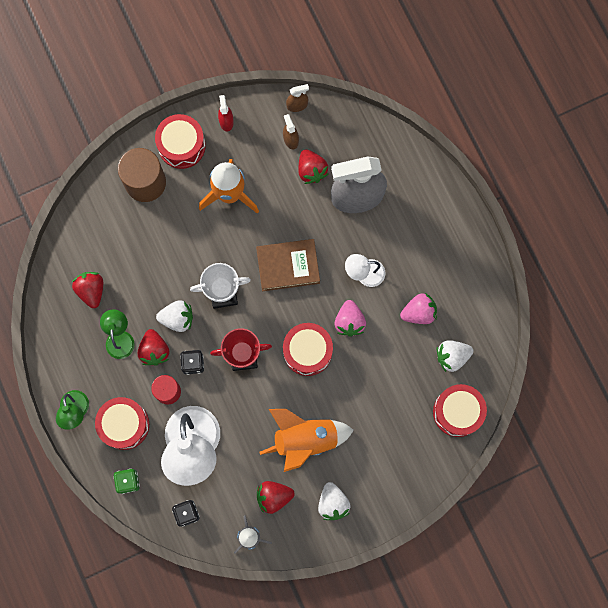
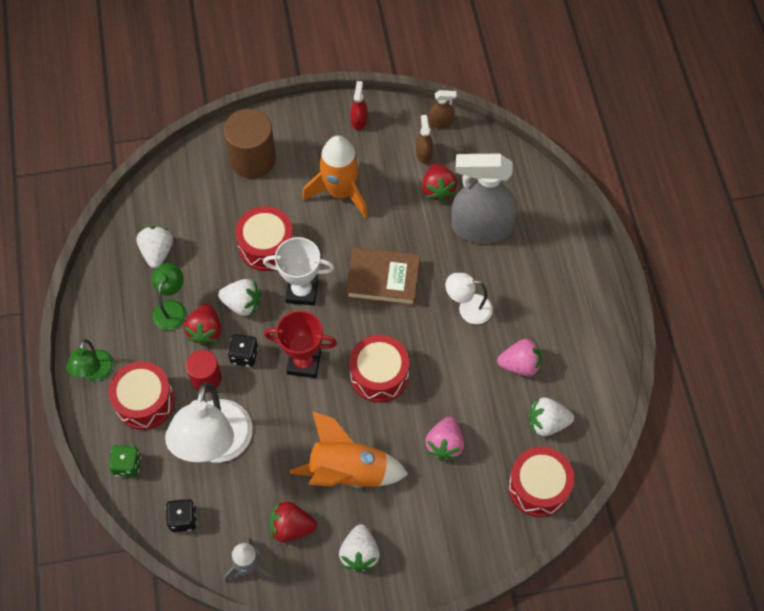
camera: 15 degrees right, 15 degrees down
red strawberry [72,272,103,308] -> white strawberry [136,226,173,268]
red drum [155,114,206,169] -> red drum moved to [235,206,293,271]
pink strawberry [334,300,366,337] -> pink strawberry moved to [425,417,464,461]

